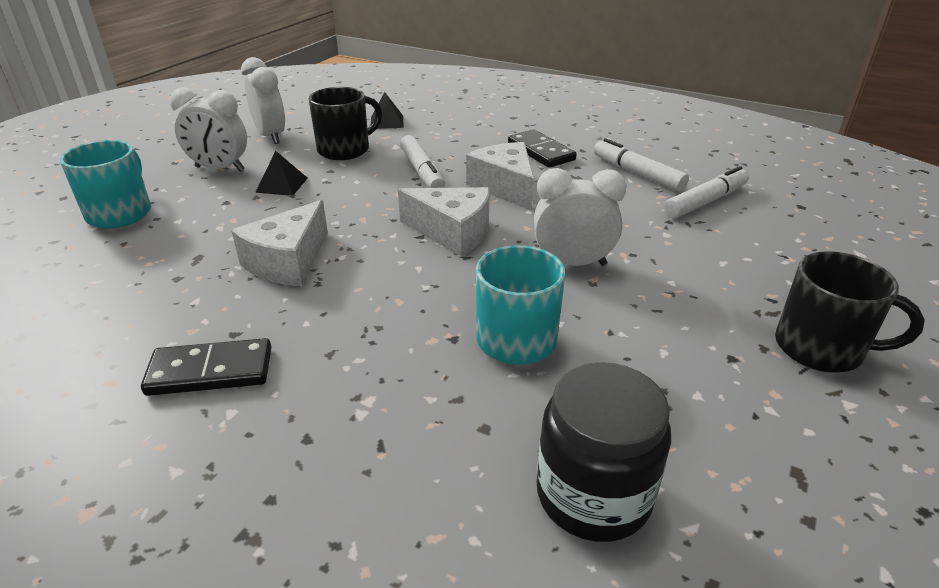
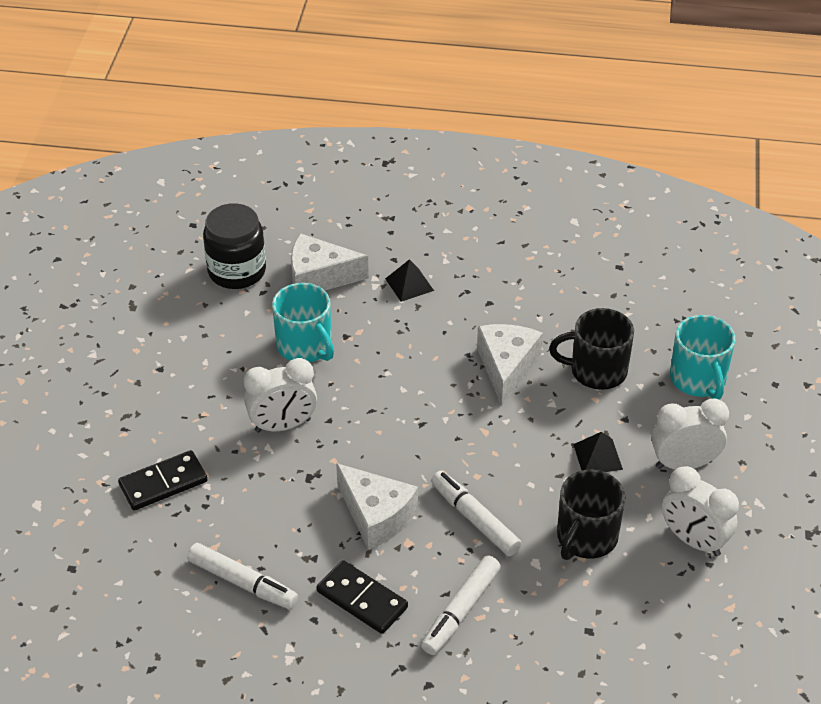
camera: 160 degrees right, 10 degrees up
black domino [141,338,271,396] -> black domino moved to [118,450,208,510]
black pyramid [371,92,404,129] -> black pyramid moved to [385,259,434,302]
white cheese [398,187,490,257] -> white cheese moved to [291,233,369,290]
white marker [664,166,749,218] -> white marker moved to [421,555,501,655]
black mug [775,251,925,373] -> black mug moved to [549,308,634,390]

